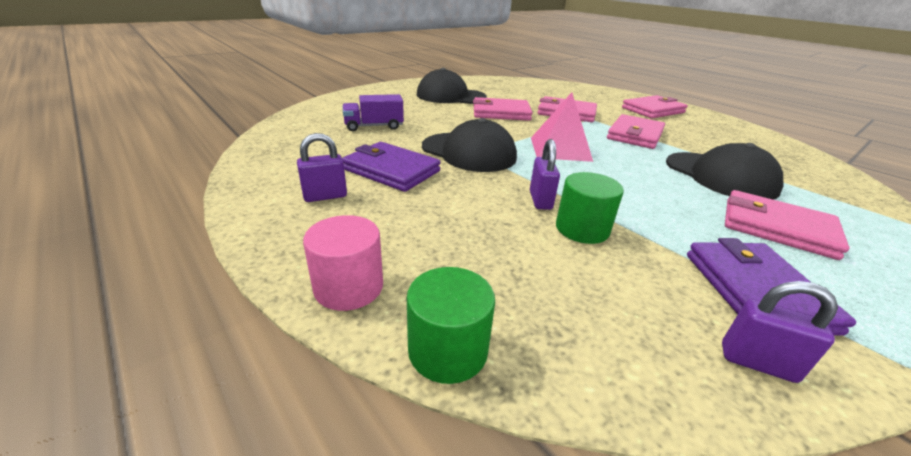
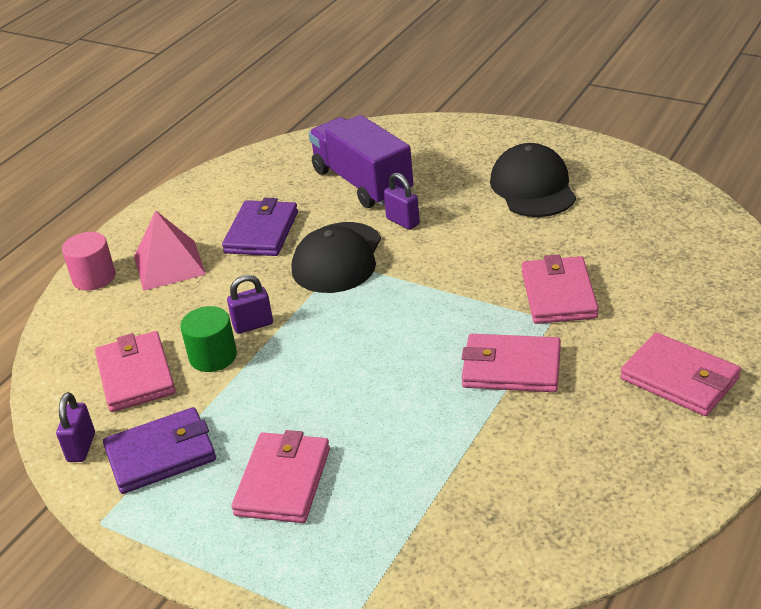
camera: 75 degrees right, 5 degrees up
purple padlock [297,133,347,202] -> purple padlock moved to [384,172,420,230]
purple truck [342,94,404,131] -> purple truck [309,115,413,208], size x1.79
green cylinder [407,267,495,384] -> none
pink wallet [473,97,533,121] -> pink wallet moved to [95,331,176,412]
pink pyramid [531,92,593,162] -> pink pyramid moved to [134,210,206,291]
black cap [666,143,783,200] -> none

